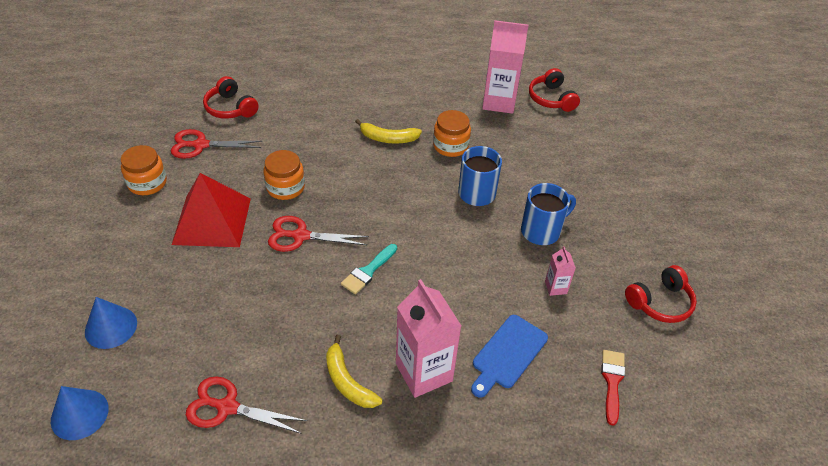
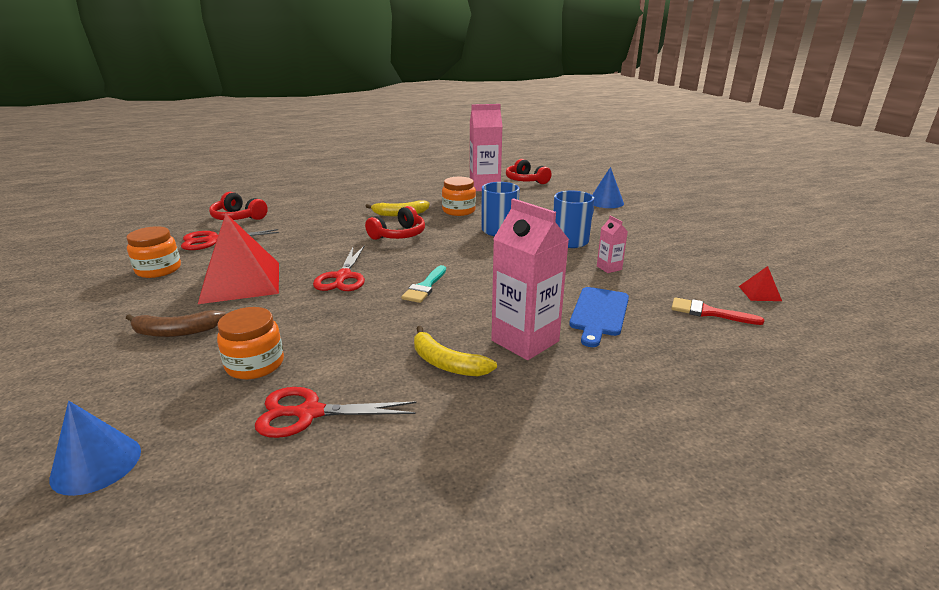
camera: 15 degrees left, 20 degrees down
blue cone [85,297,137,349] -> blue cone moved to [592,167,624,208]
orange jar [263,150,305,200] -> orange jar moved to [217,307,284,380]
red scissors [268,216,369,252] -> red scissors turned 75 degrees counterclockwise [313,245,365,291]
red brush [601,350,625,426] -> red brush turned 60 degrees counterclockwise [671,297,764,325]
red headphones [625,265,697,323] -> red headphones moved to [365,206,425,240]
none -> brown banana [126,310,226,337]
none -> red pyramid [739,266,782,301]

